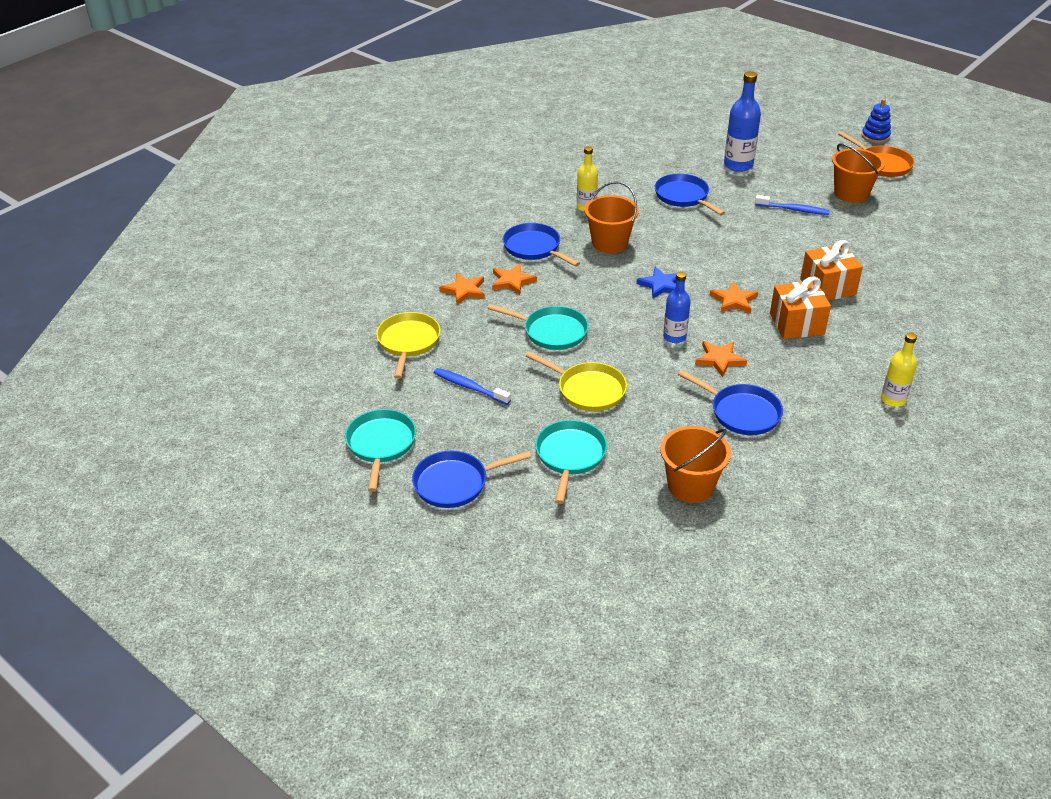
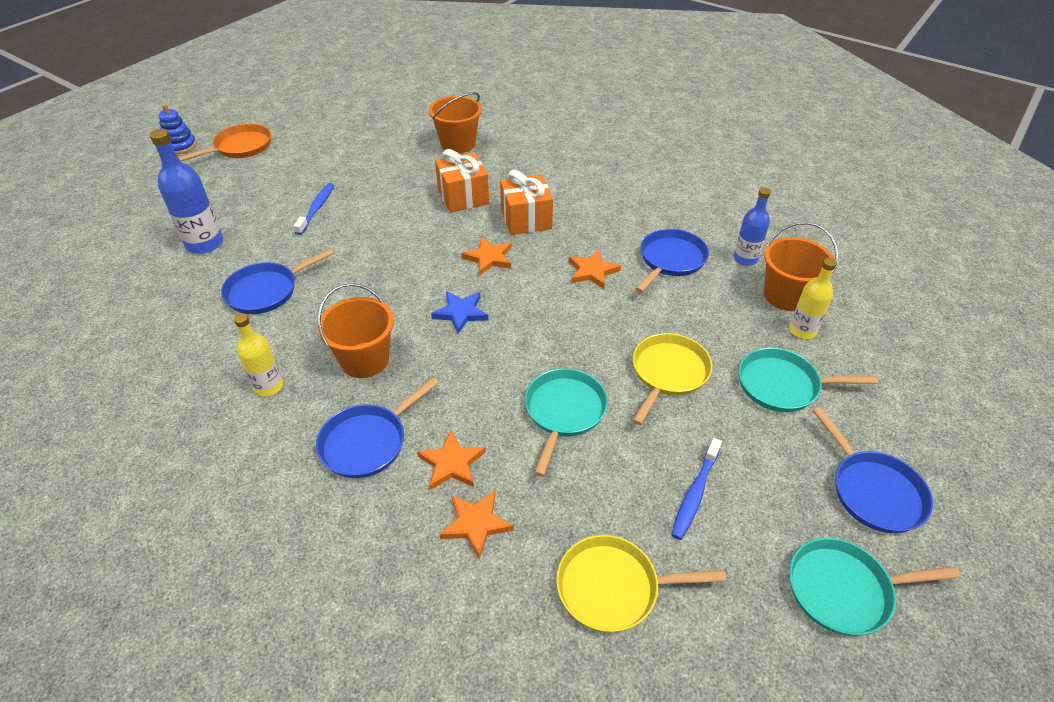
camera: 95 degrees left, 5 degrees up
blue bottle [663,272,691,343] -> blue bottle moved to [734,188,771,266]
orange bucket [832,143,885,203] -> orange bucket moved to [429,92,482,153]
yellow bottle [881,332,917,407] -> yellow bottle moved to [789,258,837,339]

